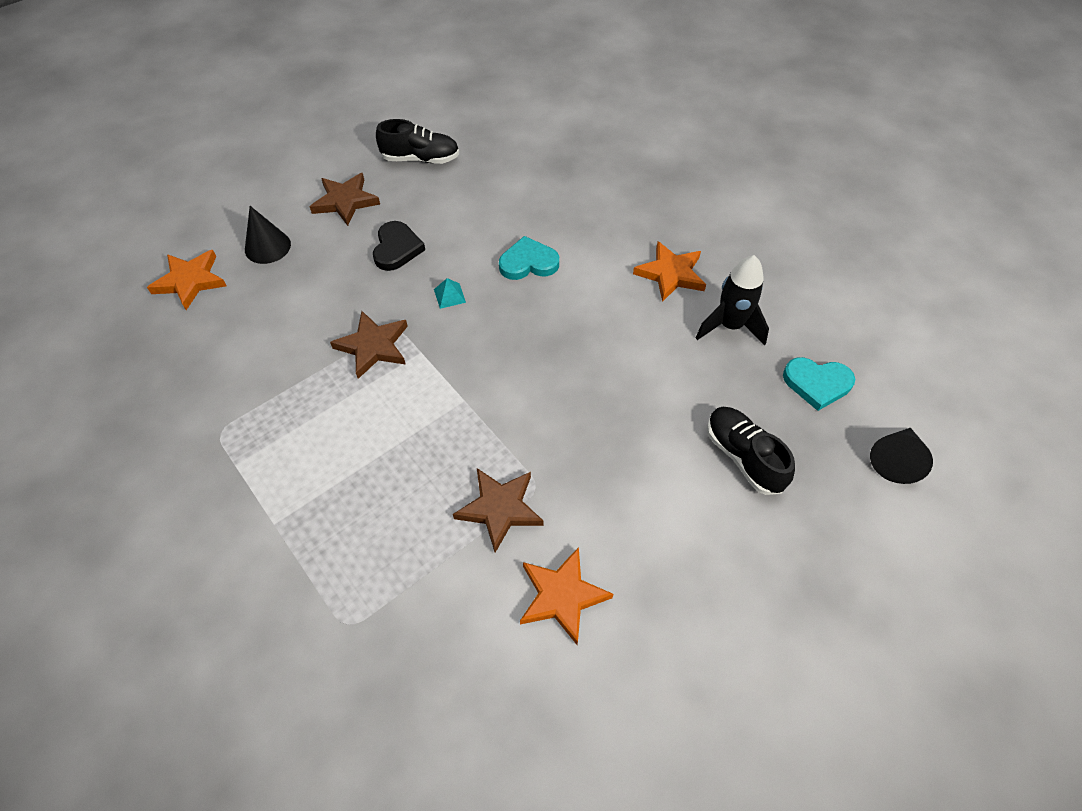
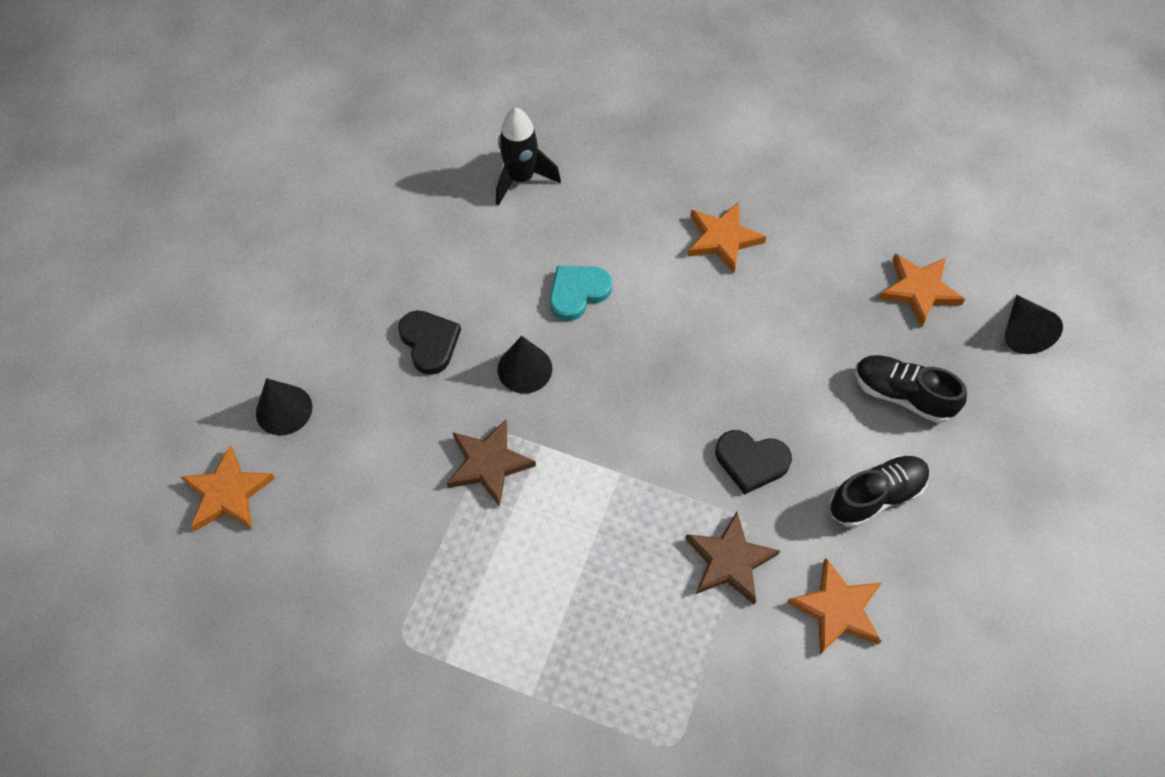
camera: 30 degrees left, 5 degrees up
brown star [310,173,380,226] -> none
black shoe [376,119,459,164] -> black shoe moved to [829,455,930,528]
turquoise pyramid [434,278,466,309] -> black cone [497,336,552,394]
black rocket [696,255,769,346] -> black rocket moved to [496,108,561,205]
turquoise heart [783,357,855,411] -> orange star [878,254,965,327]
none -> black heart [715,430,792,494]

